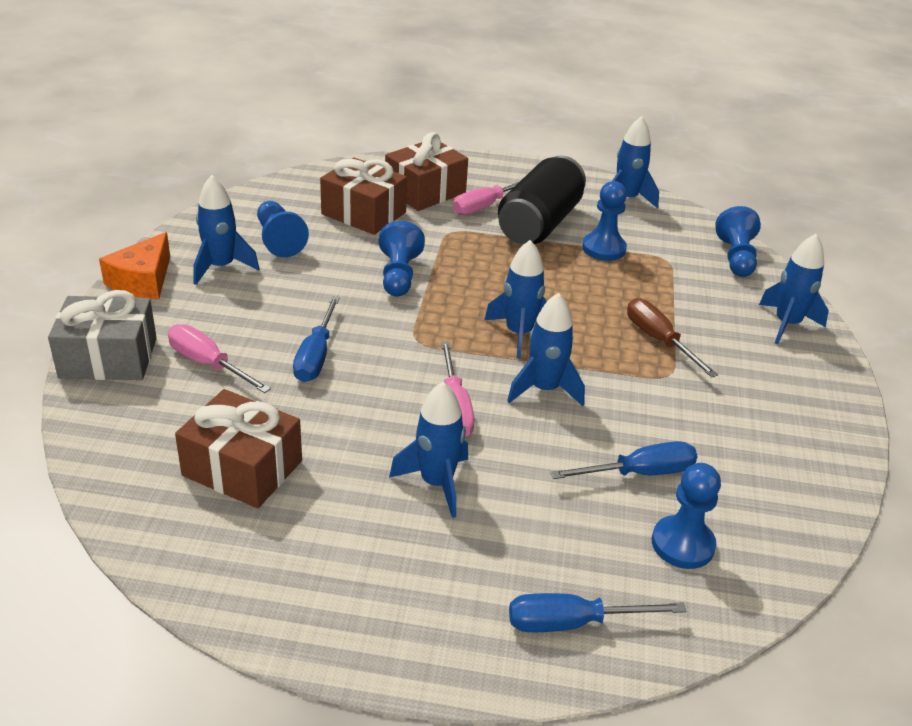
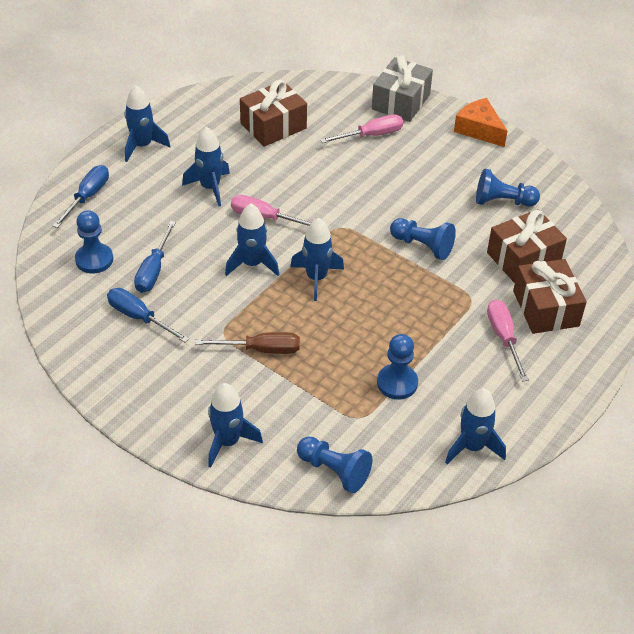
camera: 120 degrees right, 10 degrees up
blue rocket [193,175,259,285] -> blue rocket moved to [125,85,170,162]
blue screwdriver [293,296,340,382] -> blue screwdriver moved to [107,288,189,343]
black can [498,156,586,244] -> none

